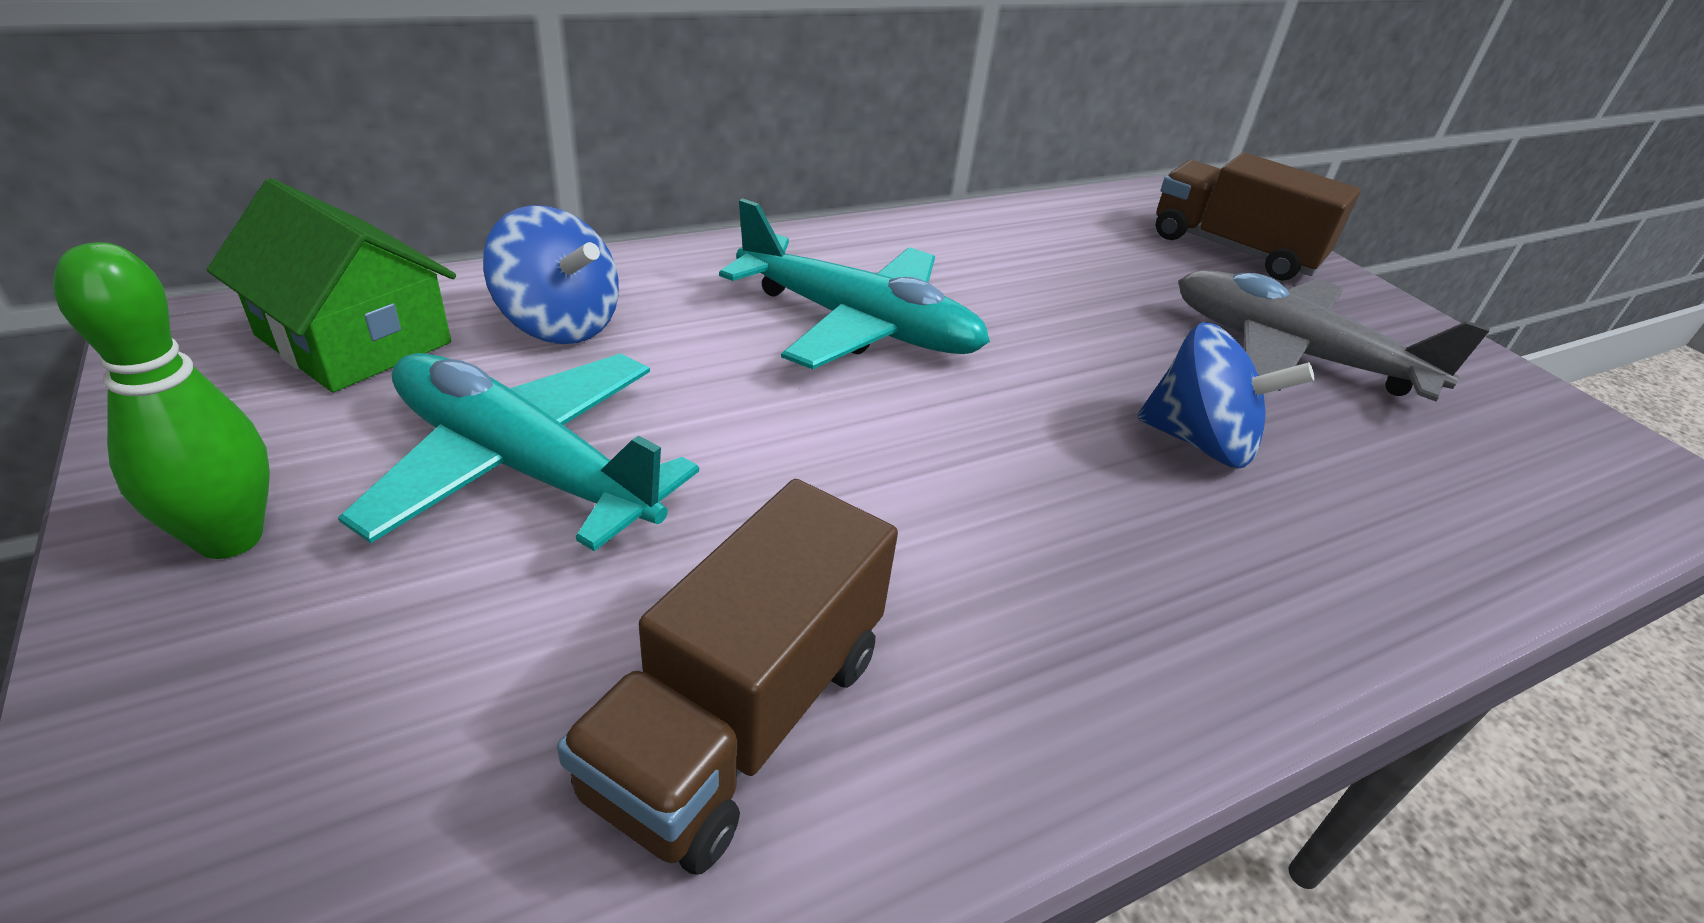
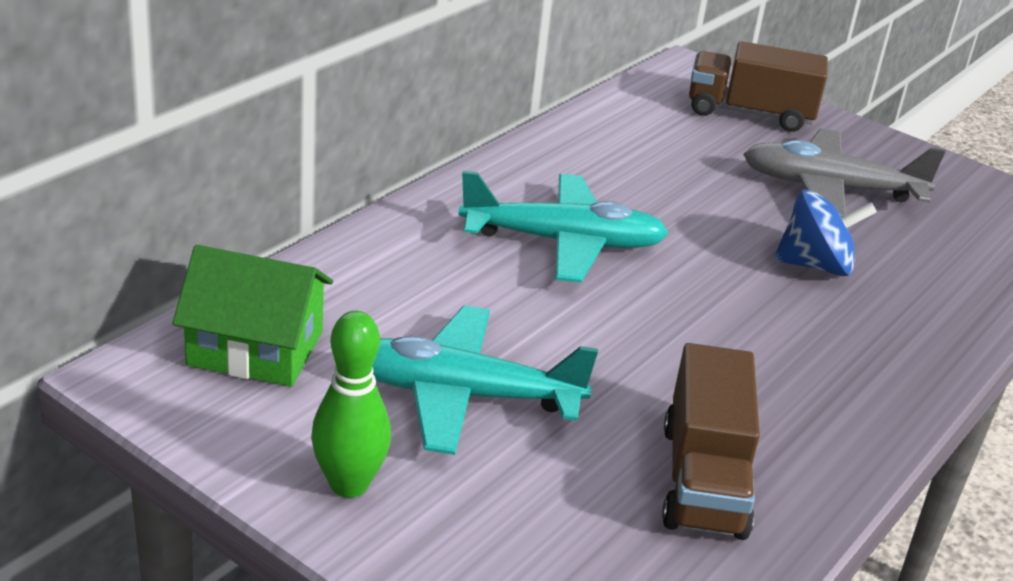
camera: 25 degrees left, 5 degrees down
blue spinning top [483,205,619,344] -> none

